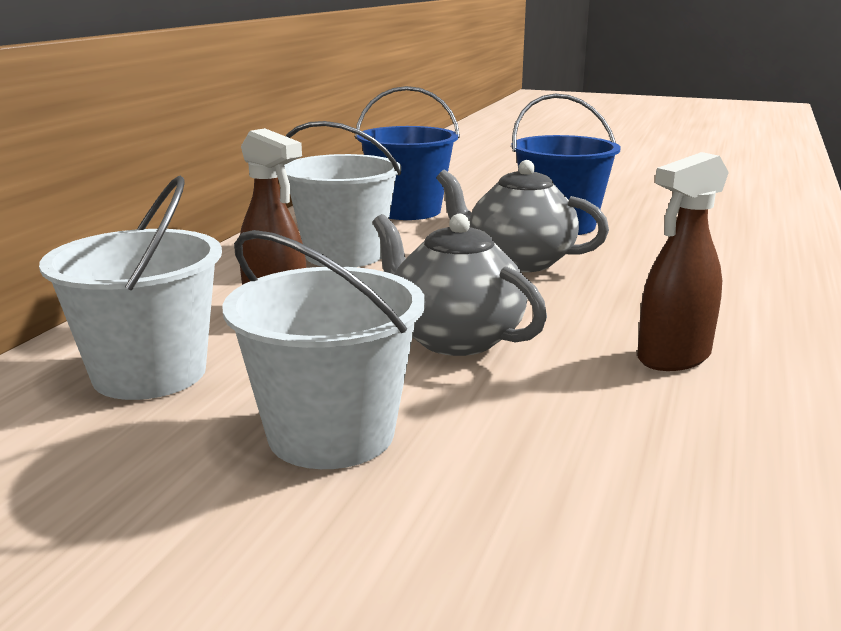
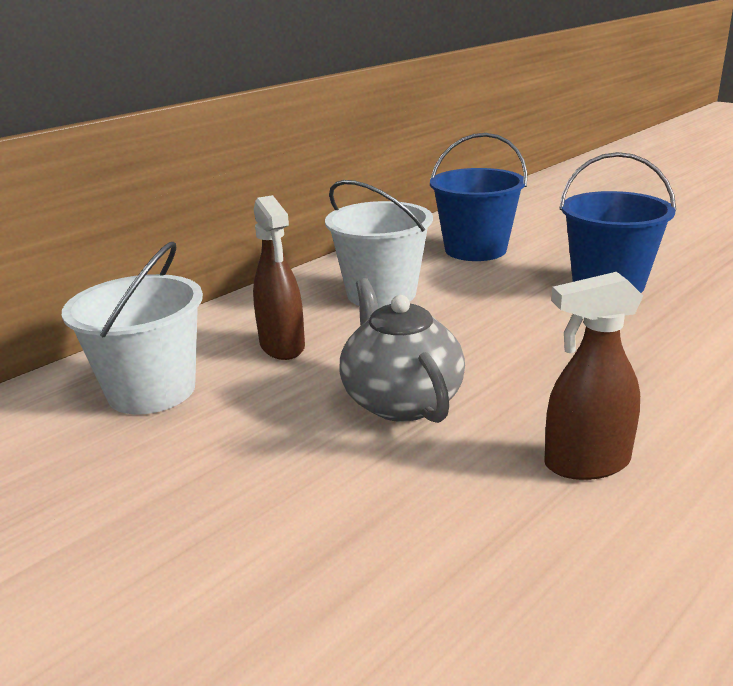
camera: 25 degrees right, 5 degrees up
white bucket [222,230,425,469] -> none
grey teapot [436,160,609,272] -> none

